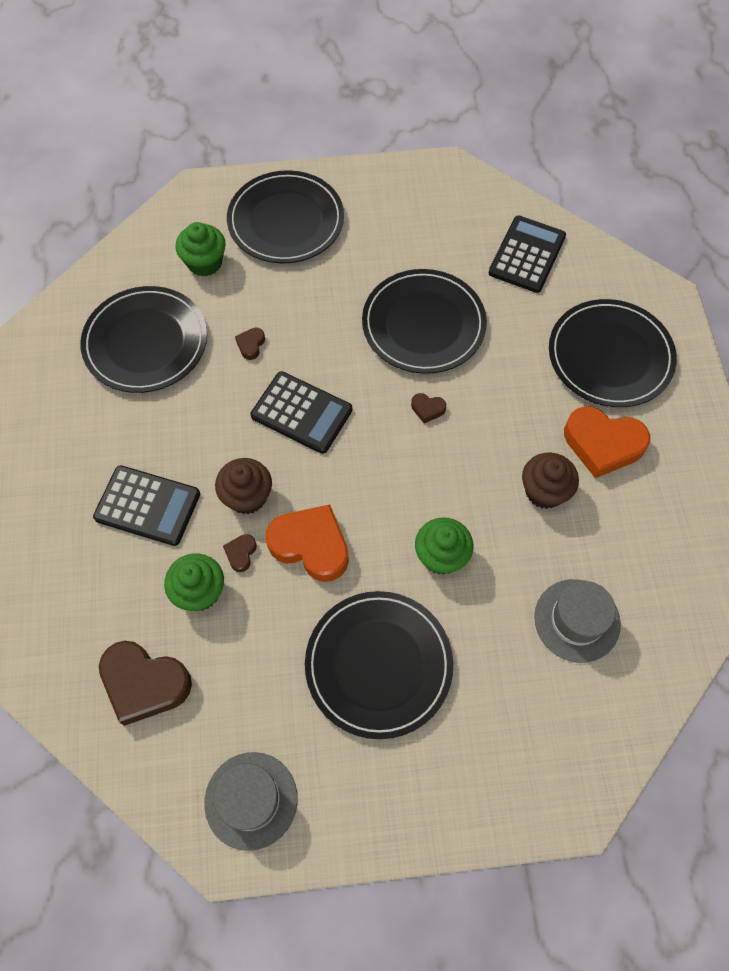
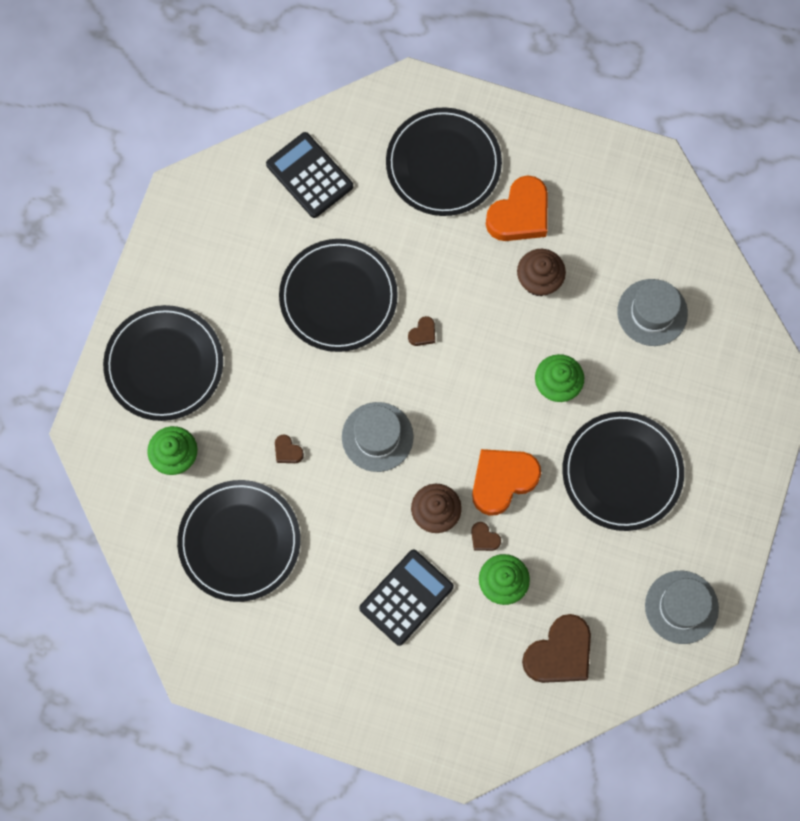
camera: 65 degrees left, 10 degrees up
black calculator [251,371,352,454] -> grey hat [342,402,413,472]

